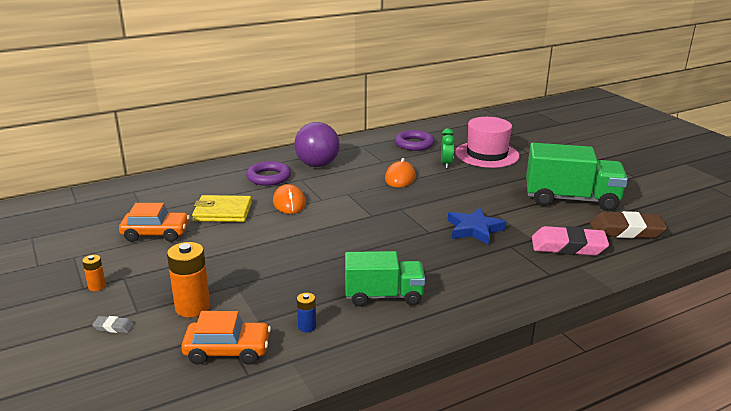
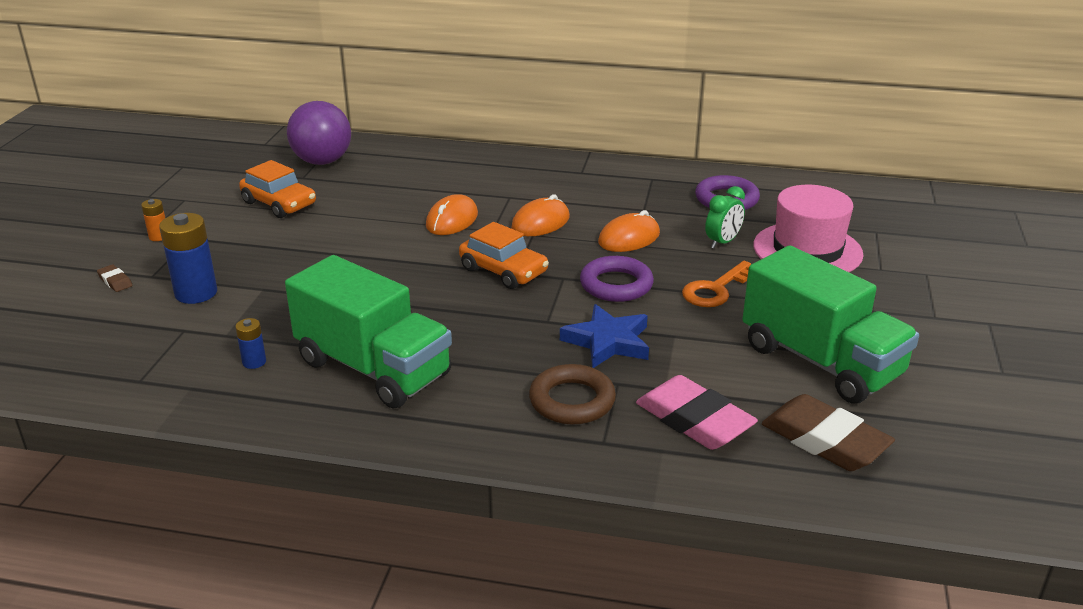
camera: 40 degrees right, 5 degrees up
grey eraser [92,316,134,333] -> brown eraser [97,265,133,292]
orange battery [167,242,210,317] -> blue battery [159,213,217,304]
orange car [181,311,271,365] -> orange car moved to [459,222,549,289]
yellow wallet [192,195,252,222] -> none
purple ring [246,161,291,186] -> purple ring moved to [580,256,654,302]
purple ball [294,122,340,167] -> purple ball moved to [287,101,351,165]
green truck [345,251,425,307] -> green truck [285,255,452,409], size x1.51
none -> orange mouse [511,194,570,236]
none -> brown ring [529,364,616,425]
none -> orange key [682,261,751,307]

